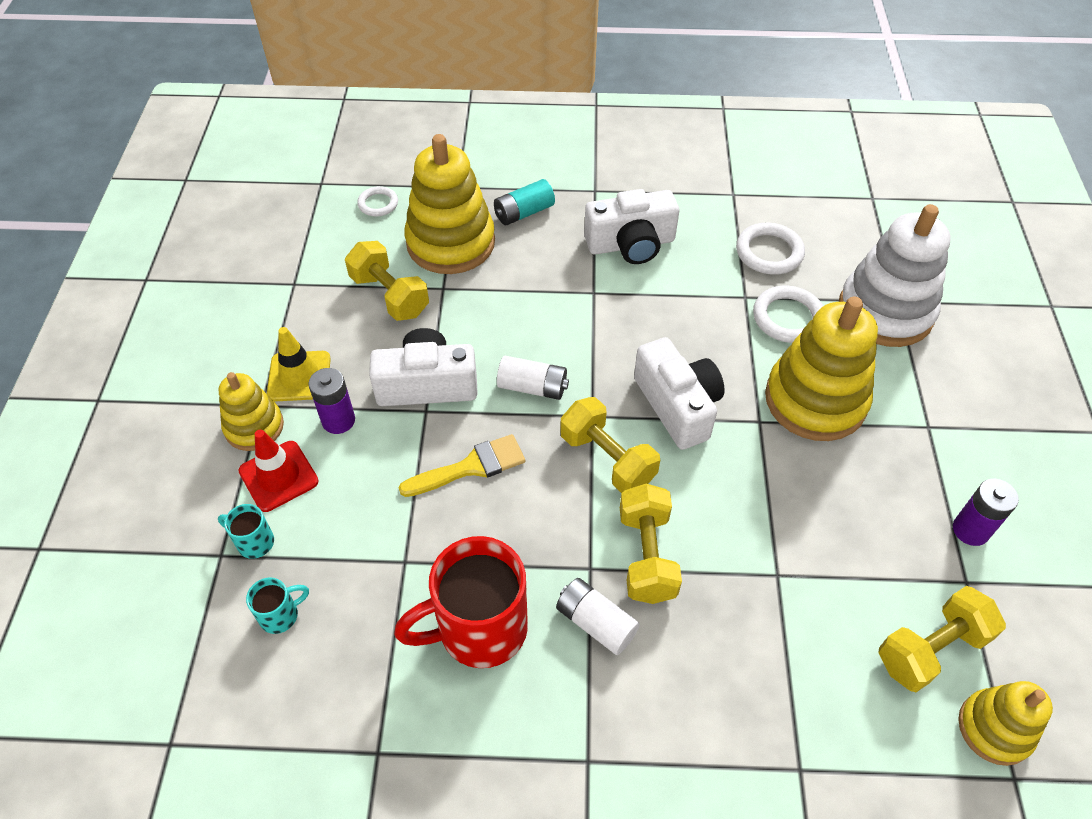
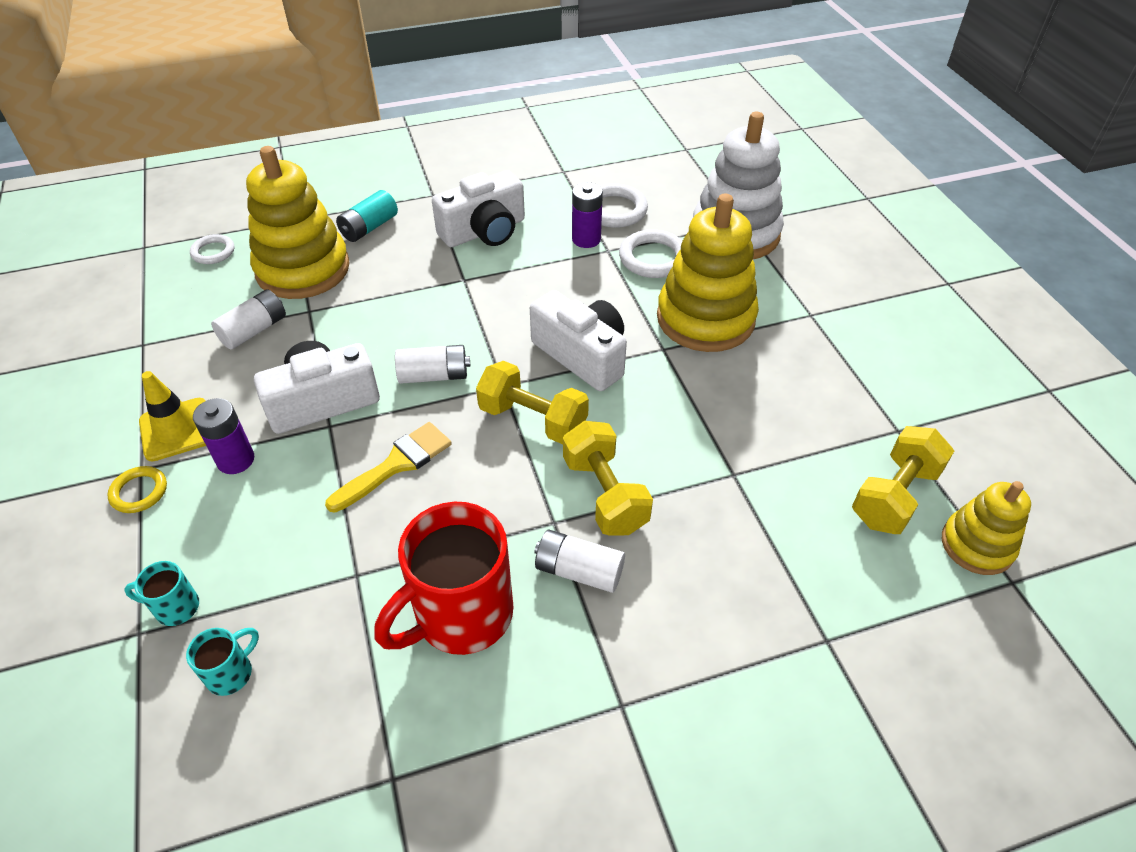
camera: 20 degrees left, 5 degrees down
yellow stacking toy [219,372,284,451] -> yellow ring [107,466,167,513]
red traffic cone [238,430,319,512] -> none
yellow dumbbell [345,241,429,321] -> white battery [211,289,286,350]
purple battery [953,479,1019,546] -> purple battery moved to [572,182,603,248]

